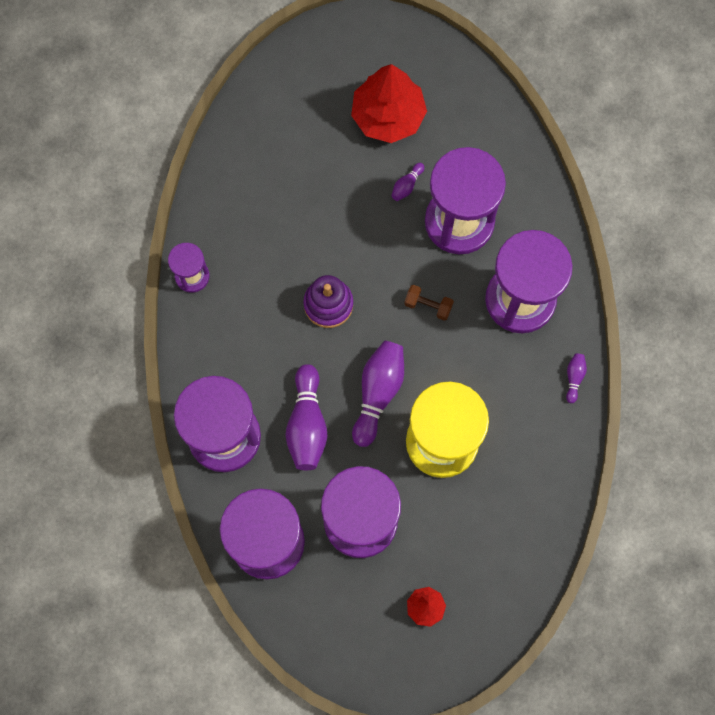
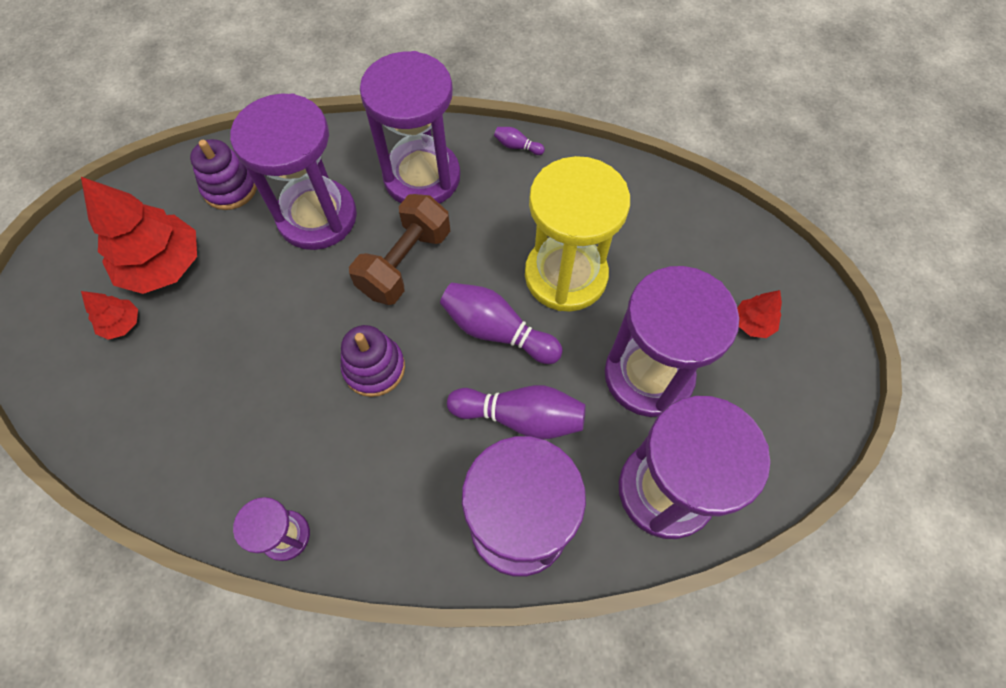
camera: 80 degrees left, 10 degrees down
purple bowling pin [391,163,424,201] -> none
brown dumbbell [404,285,454,321] -> brown dumbbell [349,194,450,305], size x2.01
none -> red tree [81,291,138,340]
none -> purple stacking toy [190,139,257,210]

